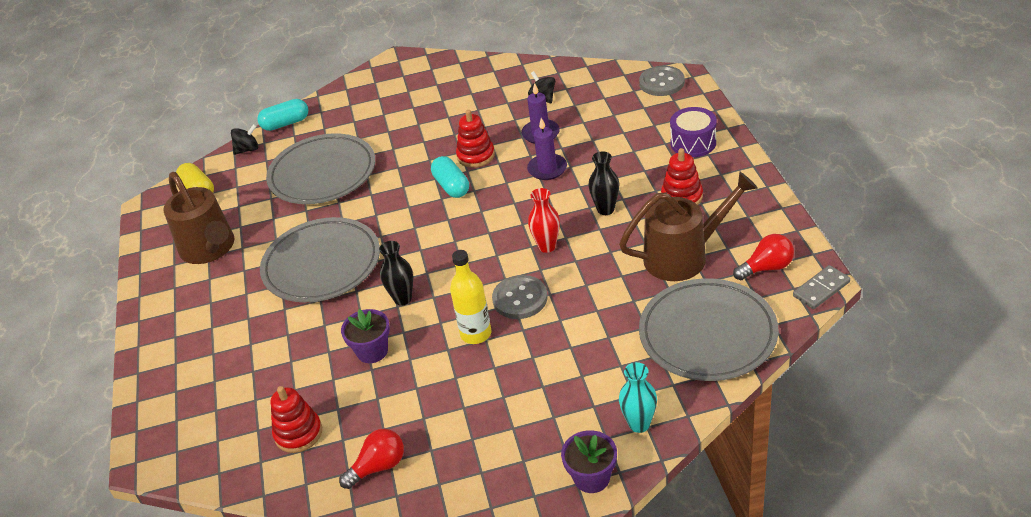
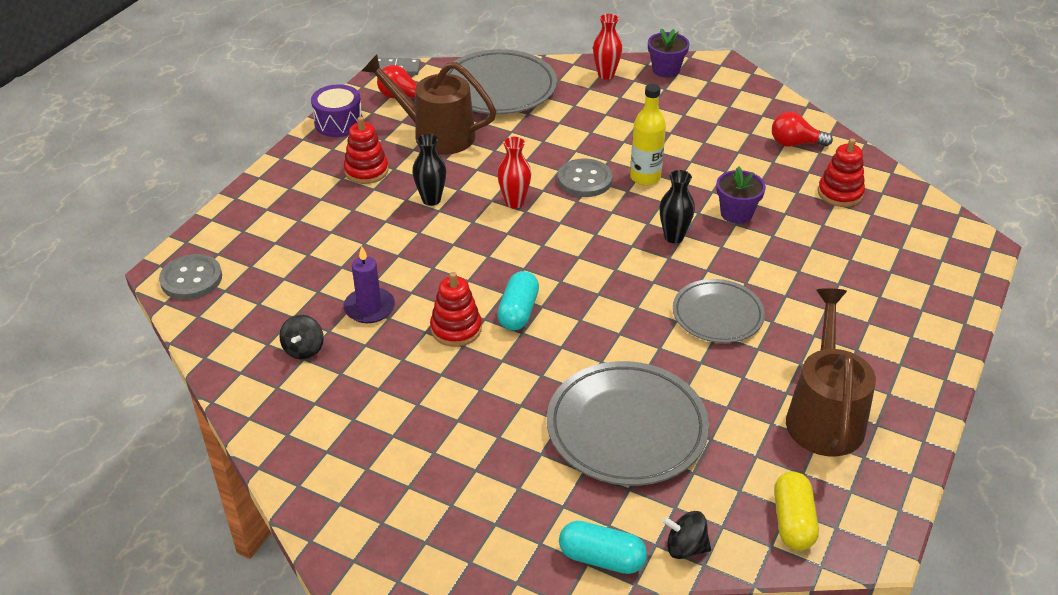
camera: 145 degrees left, 0 degrees up
grey plate [260,217,380,303] -> grey plate [673,279,765,343], size x0.63
purple candle [527,118,567,180] -> none
turquoise vase [619,362,657,433] -> red vase [593,14,622,80]
purple drum [670,107,717,157] -> purple drum moved to [311,84,363,137]

